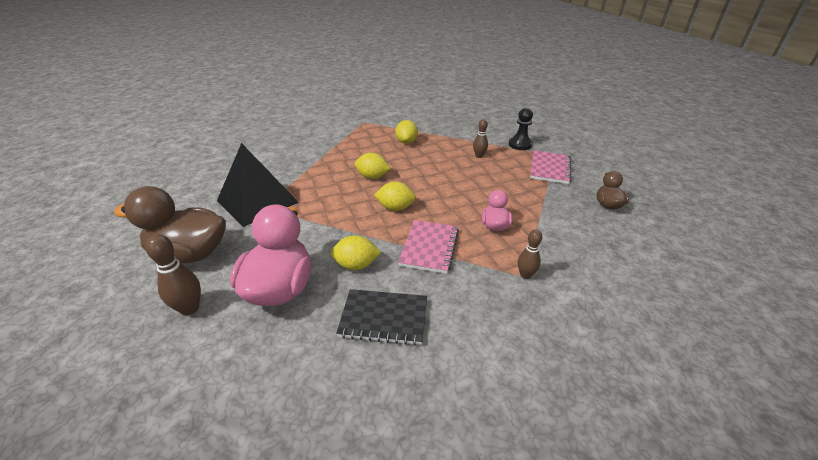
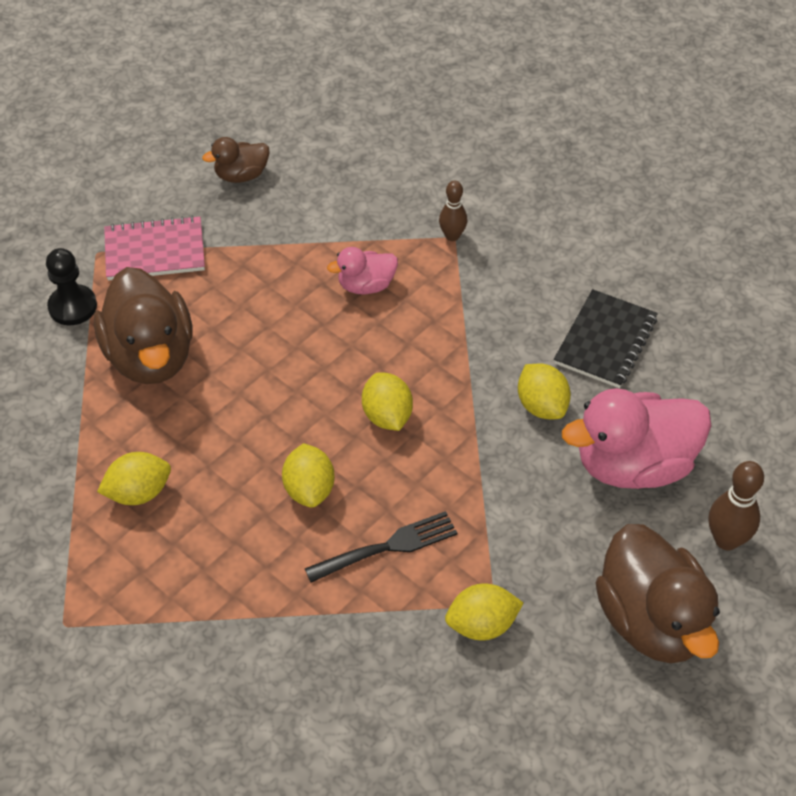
camera: 115 degrees left, 15 degrees up
black pyramid [217,143,299,227] -> yellow lemon [445,584,523,640]
black notebook [336,289,427,346] -> black notebook turned 45 degrees clockwise [554,289,658,388]
pink notebook [398,220,459,274] -> none
brown bowling pin [473,119,488,158] -> brown duck [94,267,193,384]
none -> black fork [305,511,457,583]

